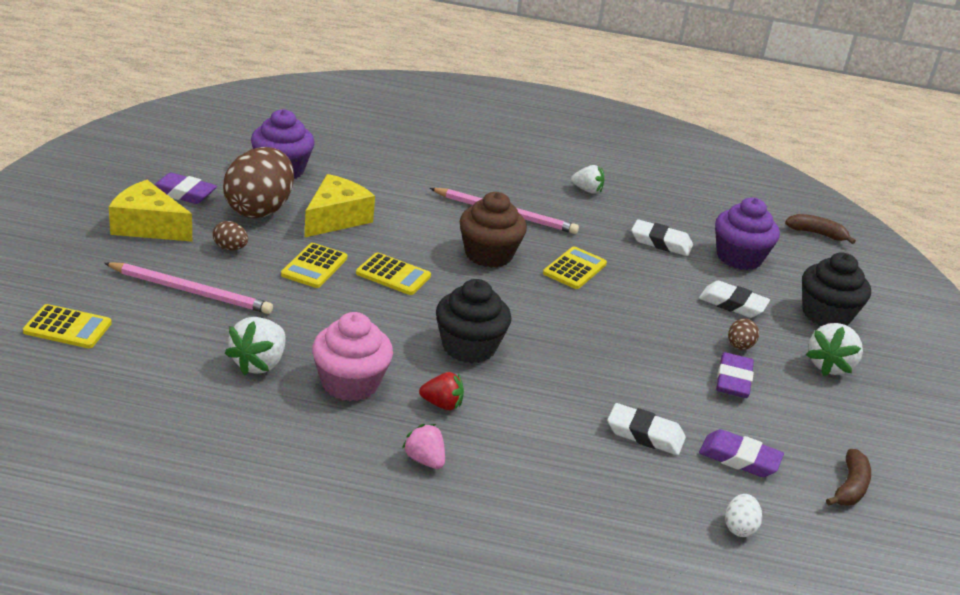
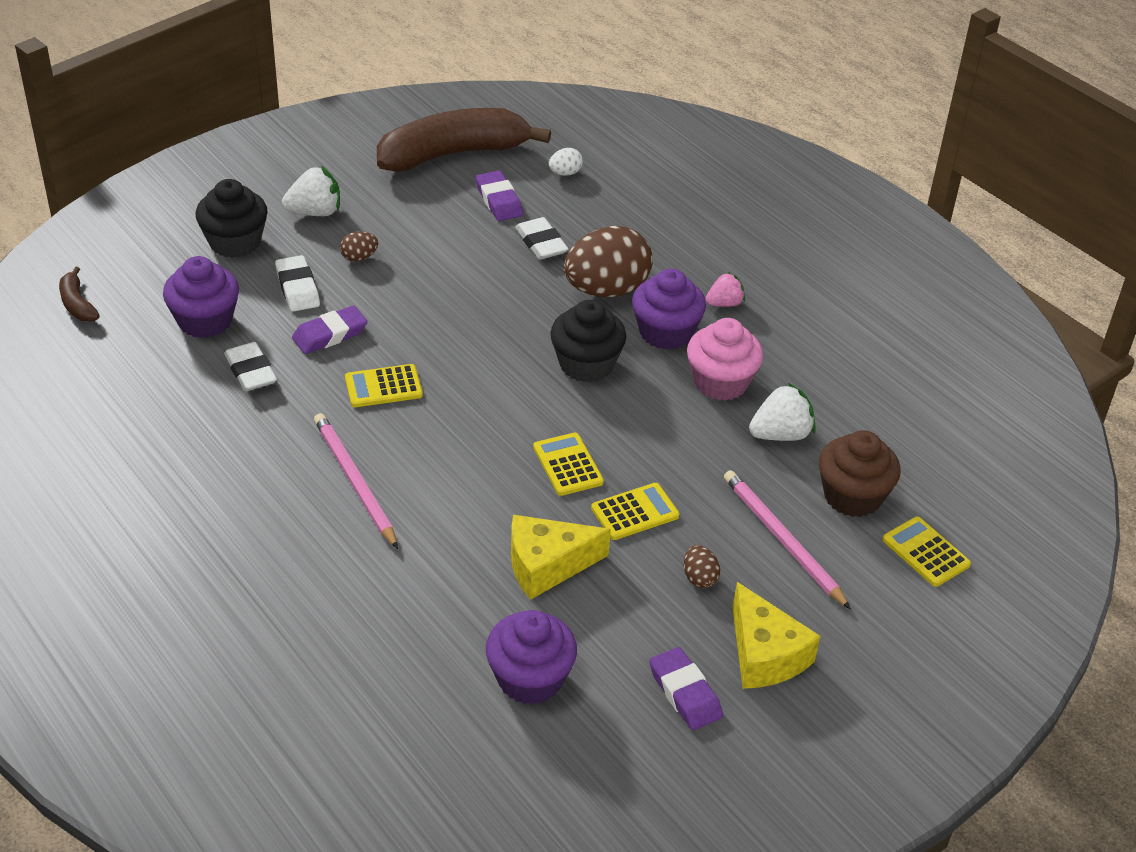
camera: 135 degrees left, 10 degrees up
brown egg [223,147,294,218] -> brown egg moved to [564,226,653,297]
pink strawberry [402,424,445,469] -> pink strawberry turned 120 degrees counterclockwise [705,272,745,307]
red strawberry [419,372,464,410] -> purple cupcake [632,269,706,350]
brown cupcake [460,192,527,268] -> brown cupcake moved to [819,430,901,517]
white strawberry [571,165,604,194] -> none
purple eraser [716,352,754,398] -> purple eraser moved to [292,306,367,354]
brown banana [826,449,871,506] -> brown banana [377,108,551,172], size x2.39

